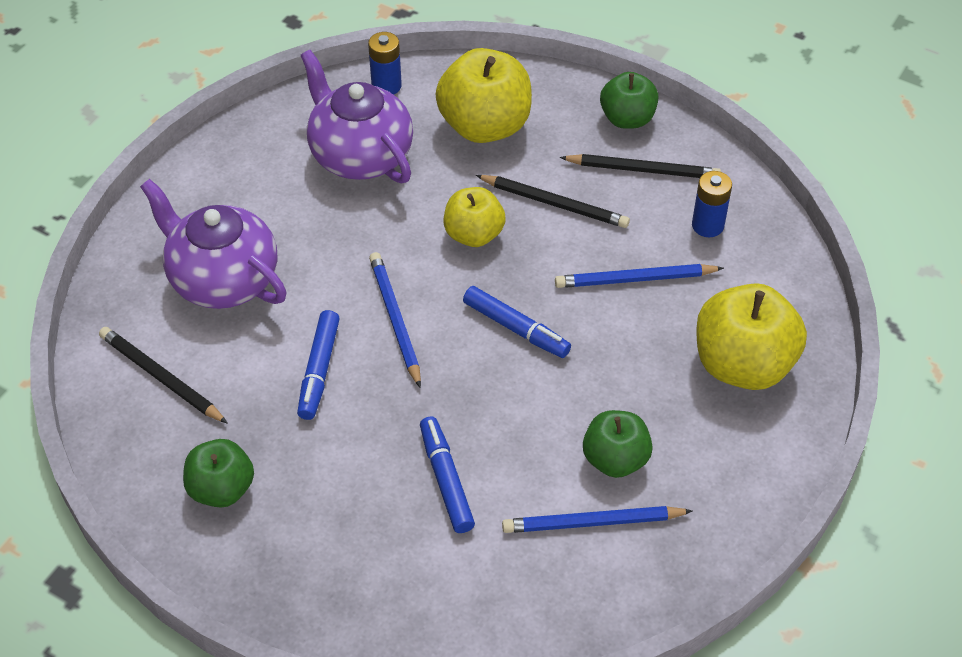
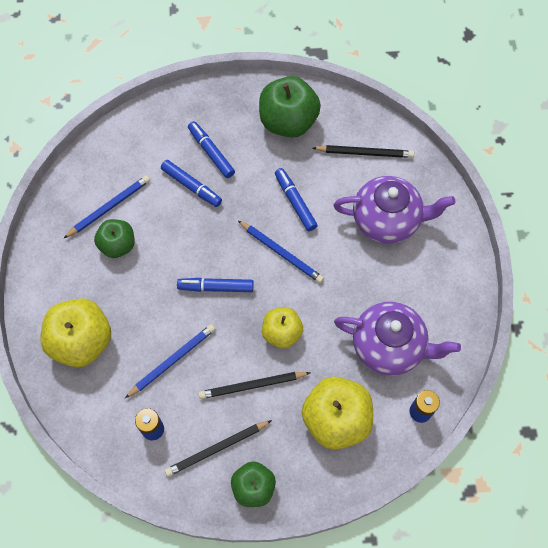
camera: 145 degrees right, 15 degrees up
green apple [183,439,254,508] -> green apple [259,76,321,138], size x1.64
none -> blue marker [188,121,235,178]

